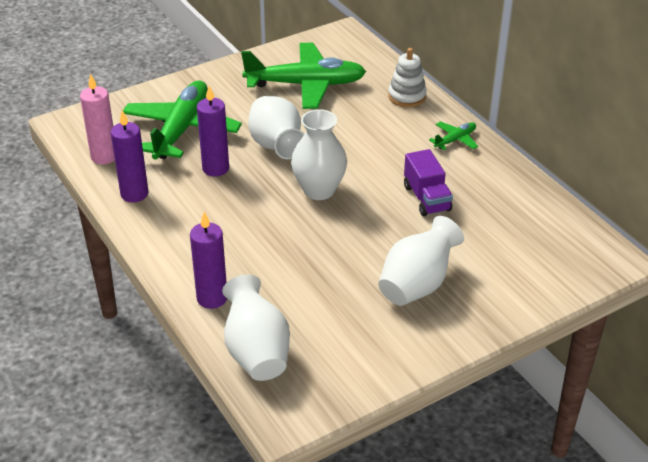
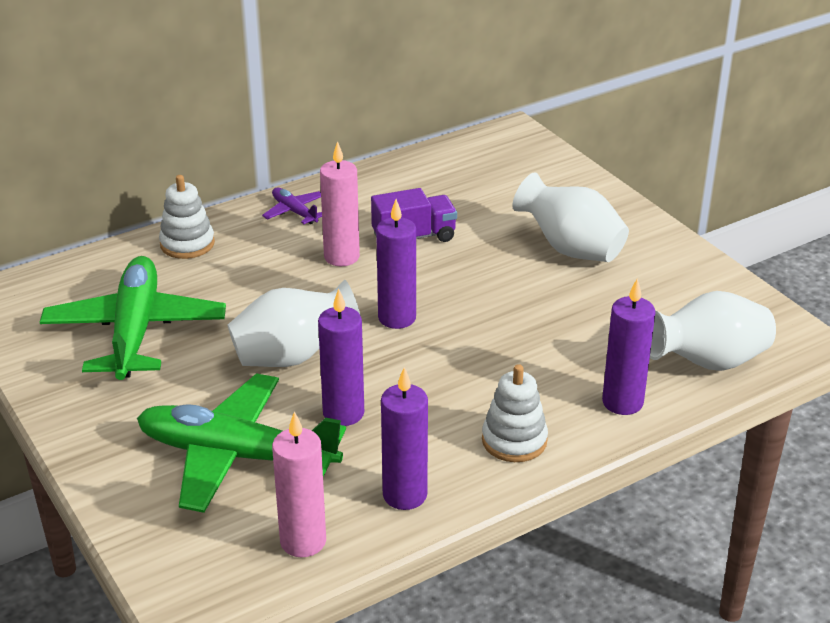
camera: 90 degrees left, 5 degrees down
white vase [291,109,347,200] -> purple candle [376,199,416,329]
green plane [429,121,478,150] -> purple plane [262,188,322,224]
none -> pink candle [320,141,360,266]
none -> white stacking toy [482,364,548,462]

